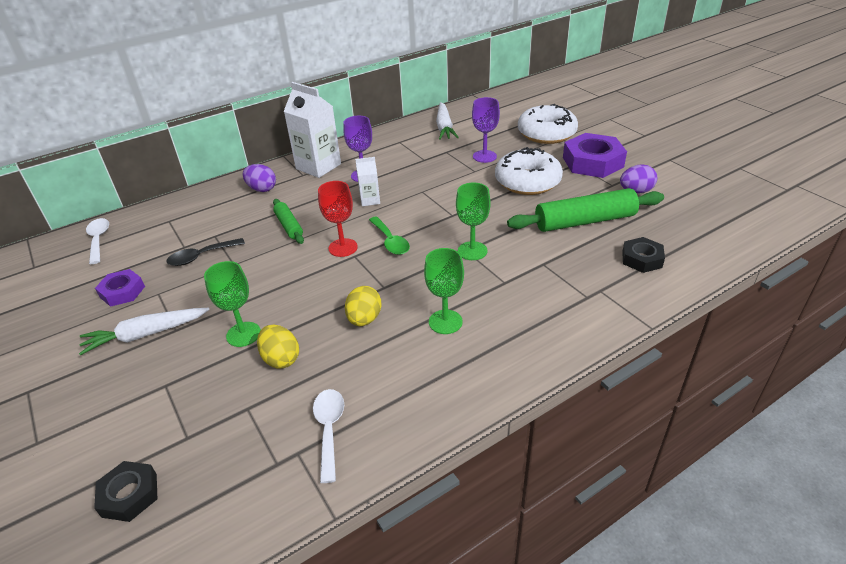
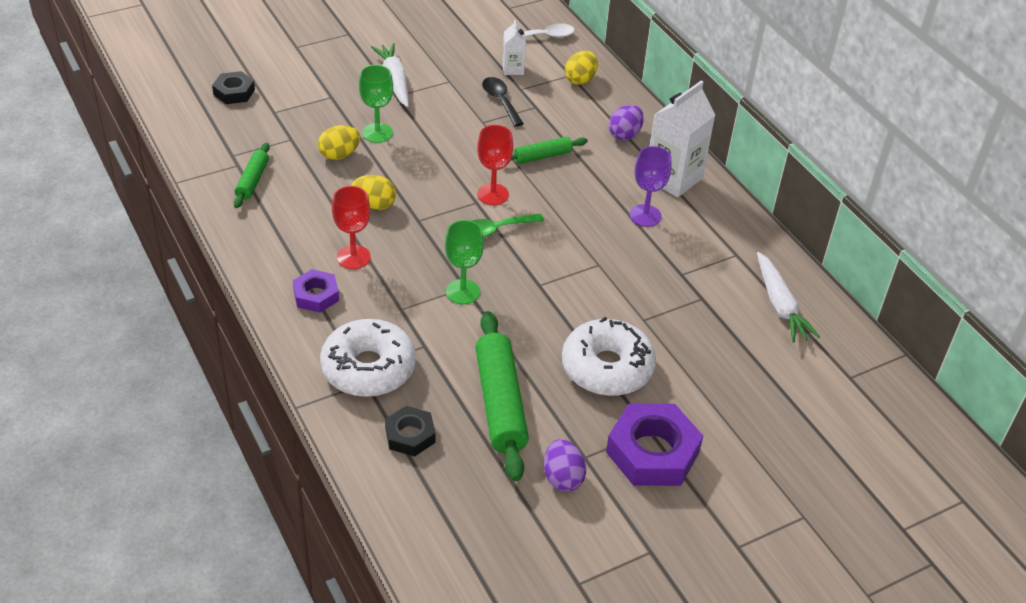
camera: 90 degrees right, 5 degrees up
purple nut [95,269,145,307] -> purple nut moved to [293,269,339,313]
white spoon [313,389,344,483] -> green rolling pin [234,143,270,208]
white carton [355,157,380,206] -> white carton moved to [502,20,526,75]
green goblet [424,248,464,334] -> red goblet [332,186,371,269]
white carrot [436,102,459,140] -> white carrot turned 105 degrees counterclockwise [757,252,820,342]
purple goblet [472,97,500,163] -> none
white donut [518,104,578,144] -> white donut moved to [320,319,416,397]
none -> yellow egg [565,51,598,85]

